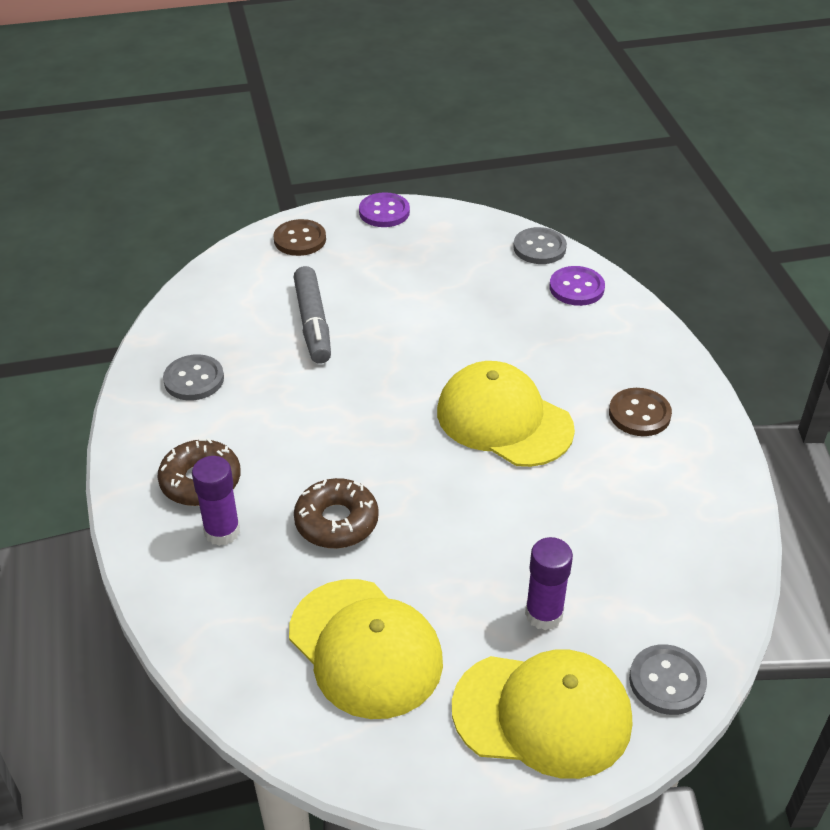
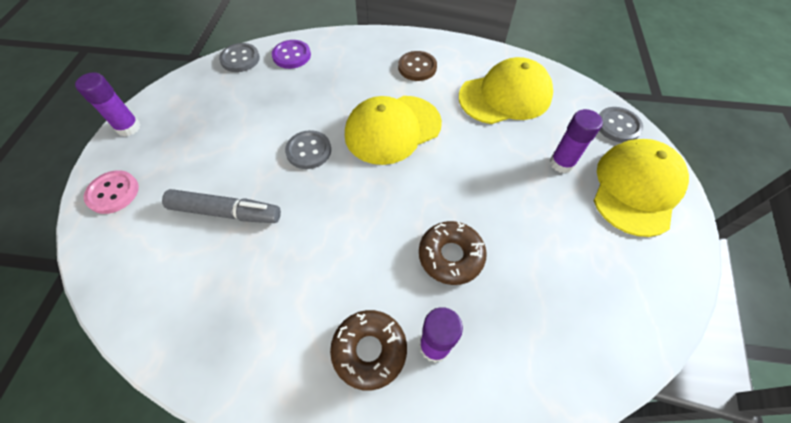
camera: 70 degrees left, 15 degrees up
grey button [163,354,224,401] -> grey button moved to [285,130,331,169]
brown button [273,219,326,256] -> pink button [84,170,139,214]
yellow cap [289,579,443,719] -> yellow cap moved to [459,57,553,124]
purple button [359,192,410,227] -> purple glue stick [75,72,140,136]

